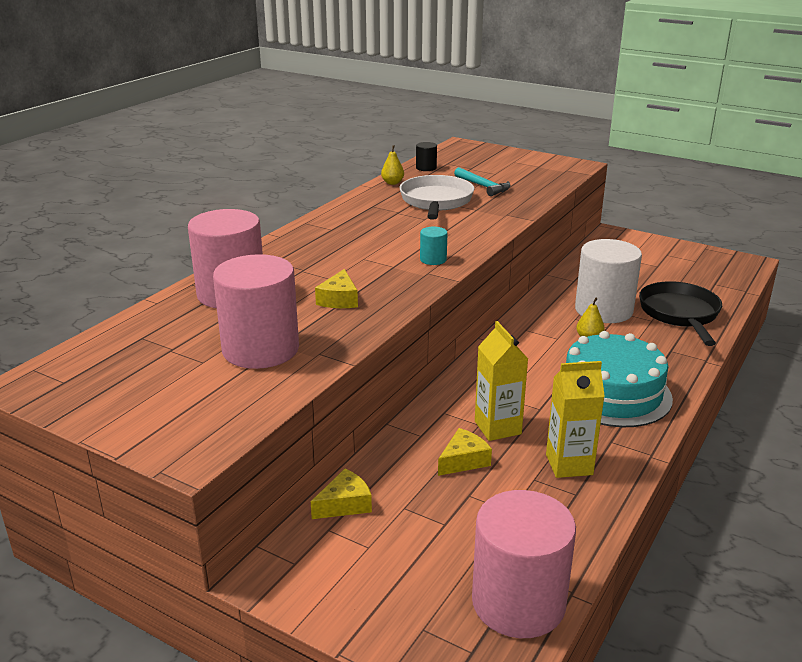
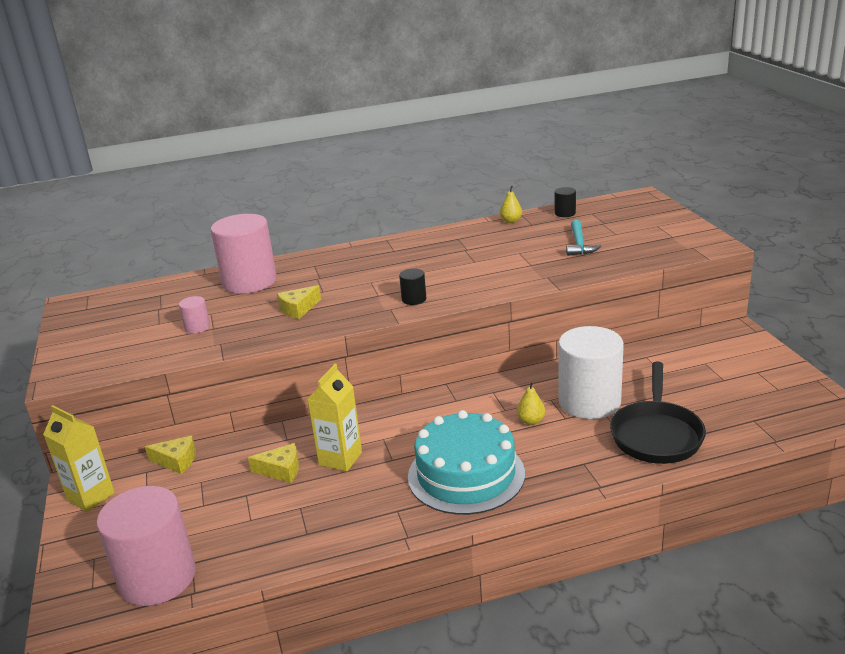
camera: 45 degrees right, 0 degrees up
pink cylinder [213,254,299,369] -> pink cylinder [179,296,210,334], size x0.43
white pan [400,175,474,220] -> none
turquoise cylinder [420,227,447,265] -> black cylinder [399,268,426,305]
yellow carton [546,361,605,478] -> yellow carton moved to [43,405,115,512]
black pan [639,281,722,346] -> black pan turned 150 degrees clockwise [610,362,706,464]

